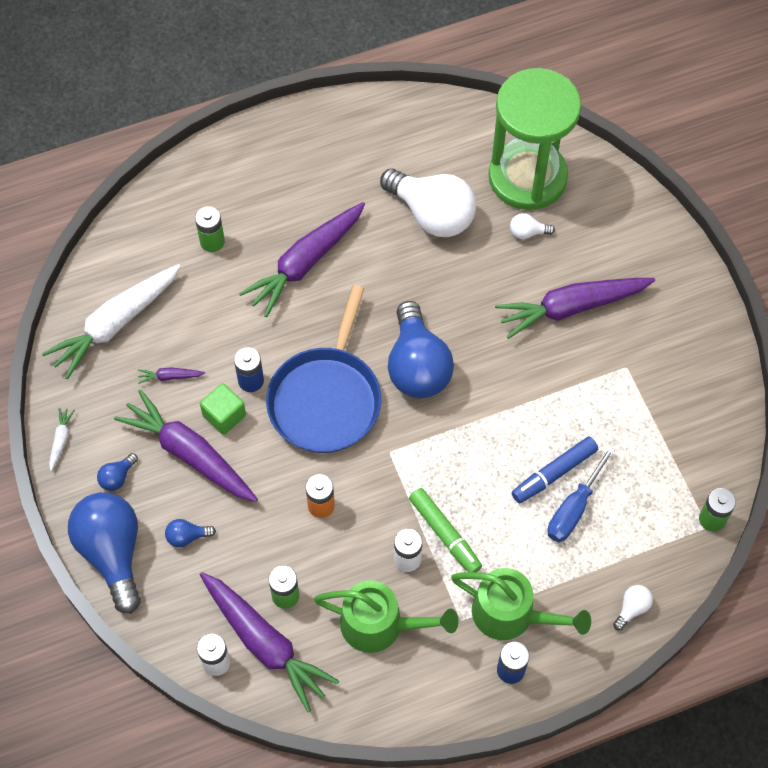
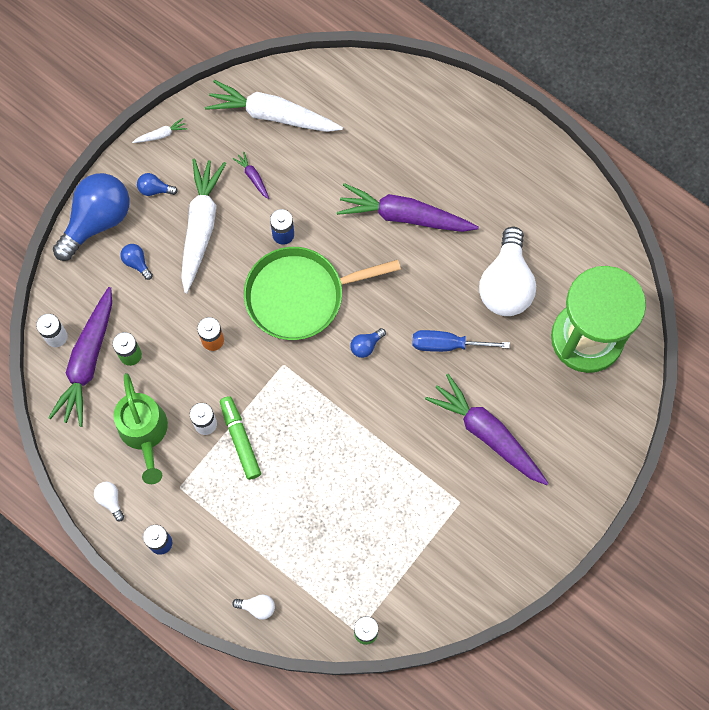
camera: 60 degrees right, 10 degrees up
purple carrot [114,389,258,502] -> white carrot [181,158,226,293]
green battery [195,206,225,252] -> none
green cube [200,383,246,435] -> none
blue pan [266,285,381,453] -> green pan [244,247,401,340]
blue light bulb [388,301,454,398] -> blue light bulb [350,328,386,358], size x0.41
green marker [409,488,482,573] -> green marker turned 135 degrees clockwise [220,396,261,480]
green watering can [451,568,591,640] -> none
white light bulb [510,213,555,239] -> white light bulb moved to [94,482,124,522]
blue marker [511,437,598,503] -> none
blue screwdriver [547,446,615,542] -> blue screwdriver moved to [412,330,510,352]

